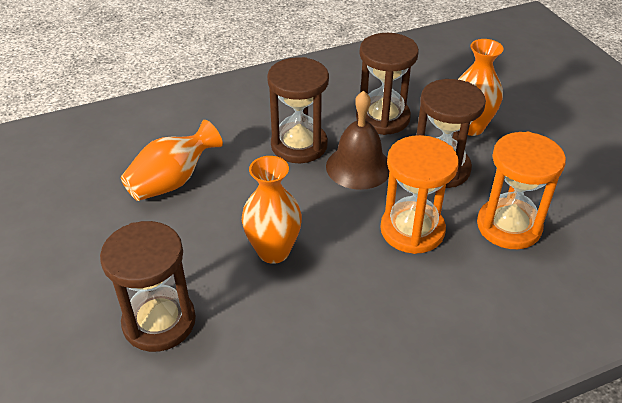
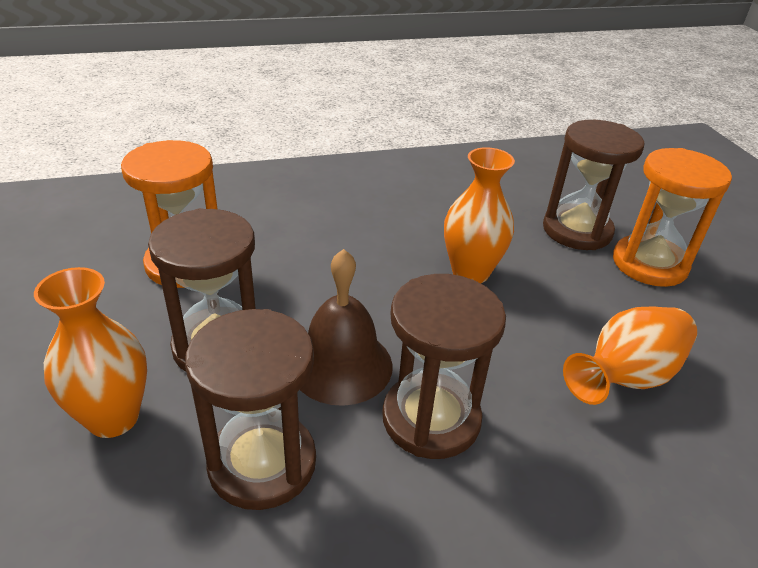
camera: 175 degrees left, 5 degrees down
orange hourglass [380,135,459,254] -> orange hourglass moved to [613,148,732,287]

